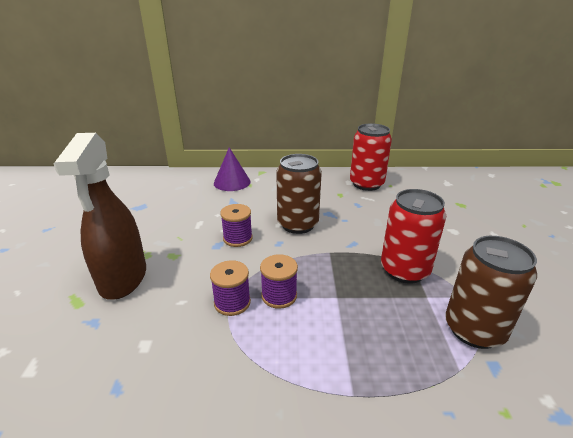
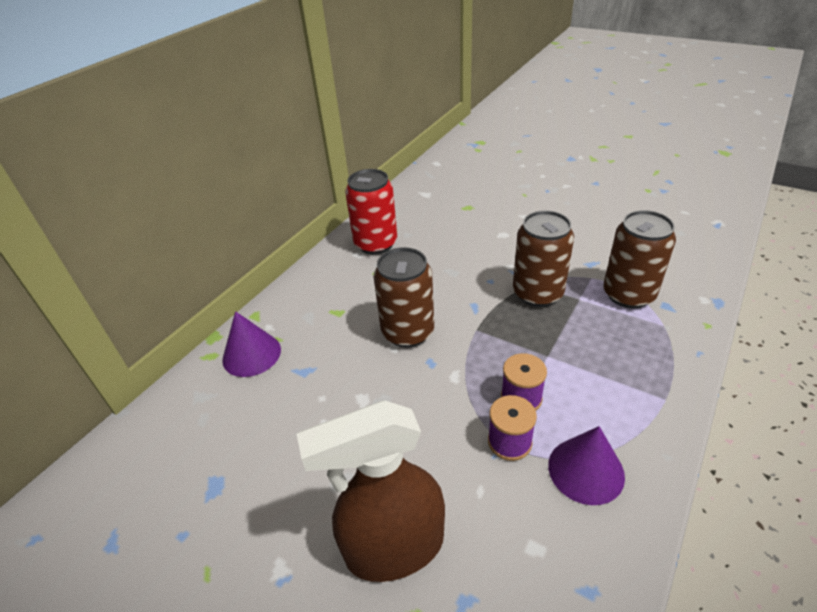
camera: 55 degrees left, 10 degrees up
brown spray bottle [54,133,146,300] -> brown spray bottle turned 135 degrees clockwise [297,401,445,582]
purple spool [220,204,253,247] -> none
red can [381,189,446,284] -> brown can [513,210,574,307]
none -> purple cone [548,426,625,505]

